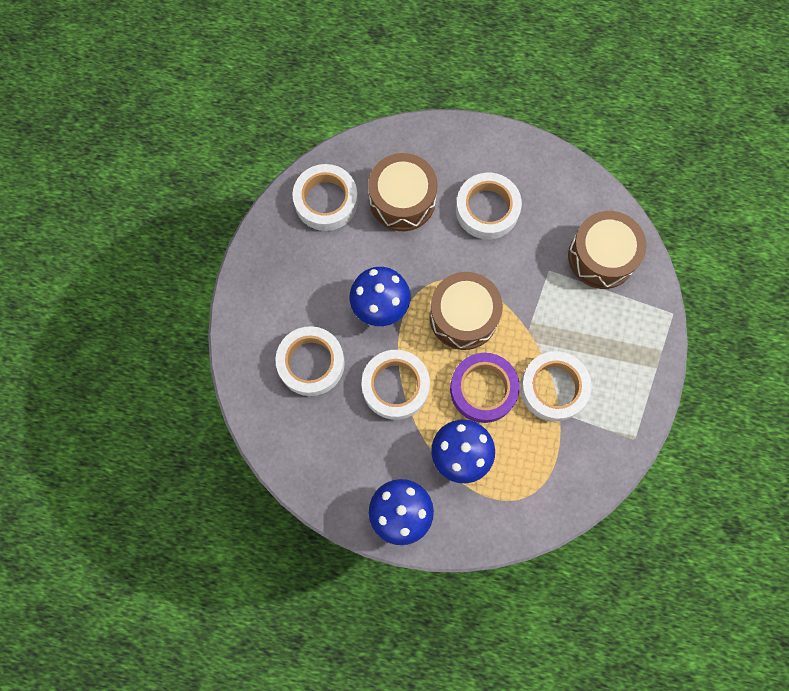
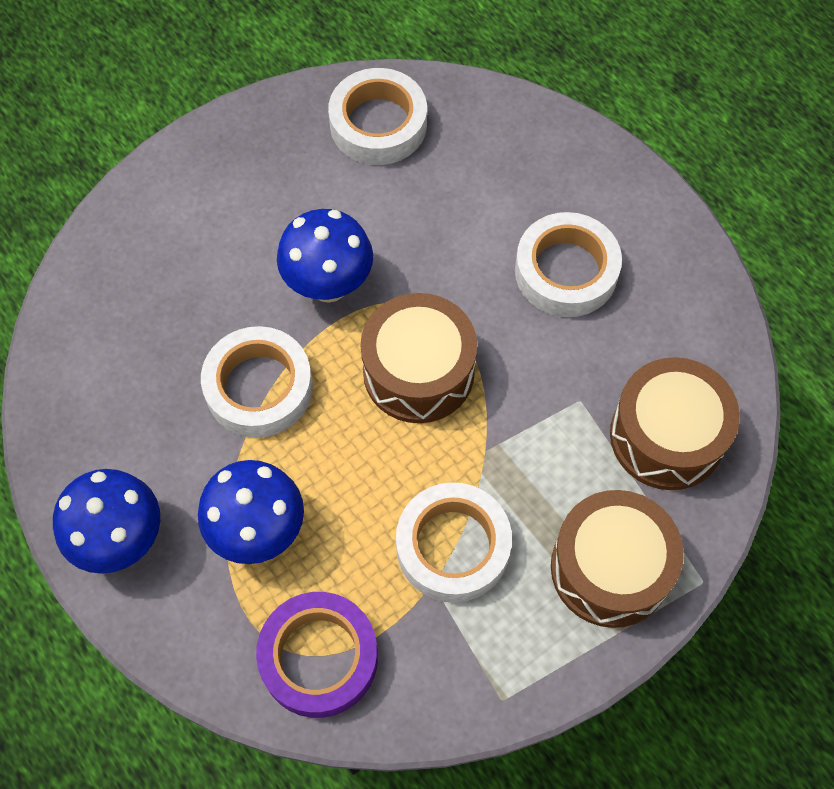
camera: 40 degrees right, 10 degrees down
white tape [275,326,345,396] -> none
brown drum [368,153,437,231] -> brown drum moved to [551,490,684,628]
purple tape [450,353,520,423] -> purple tape moved to [256,592,378,718]

